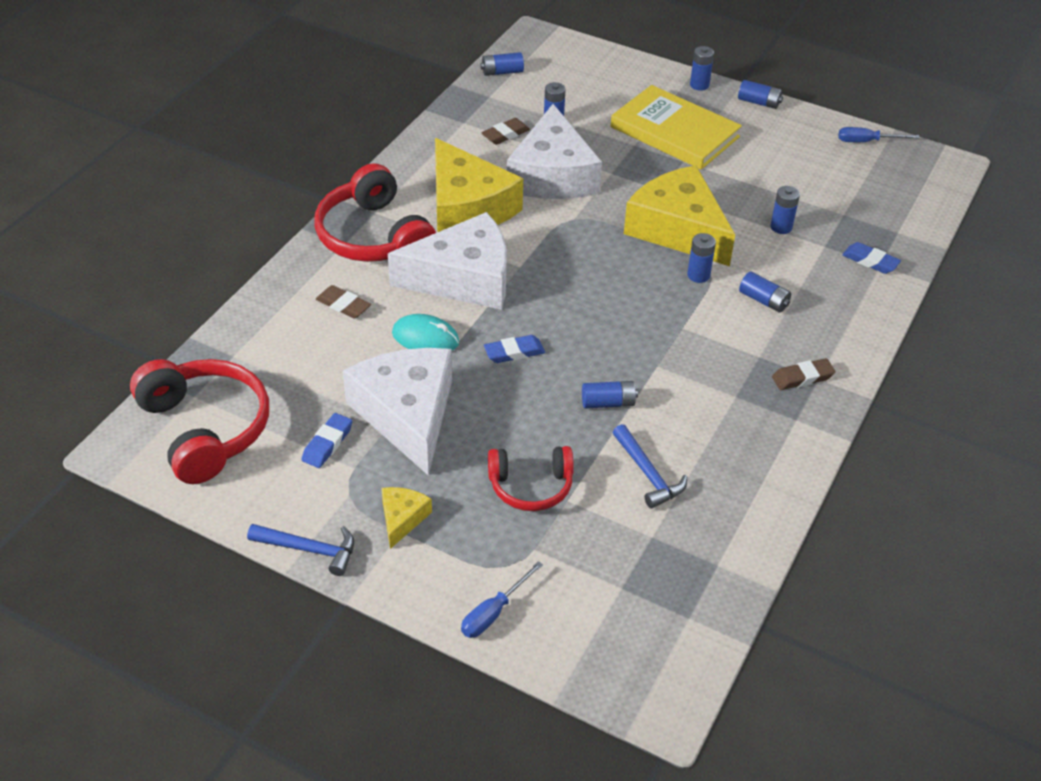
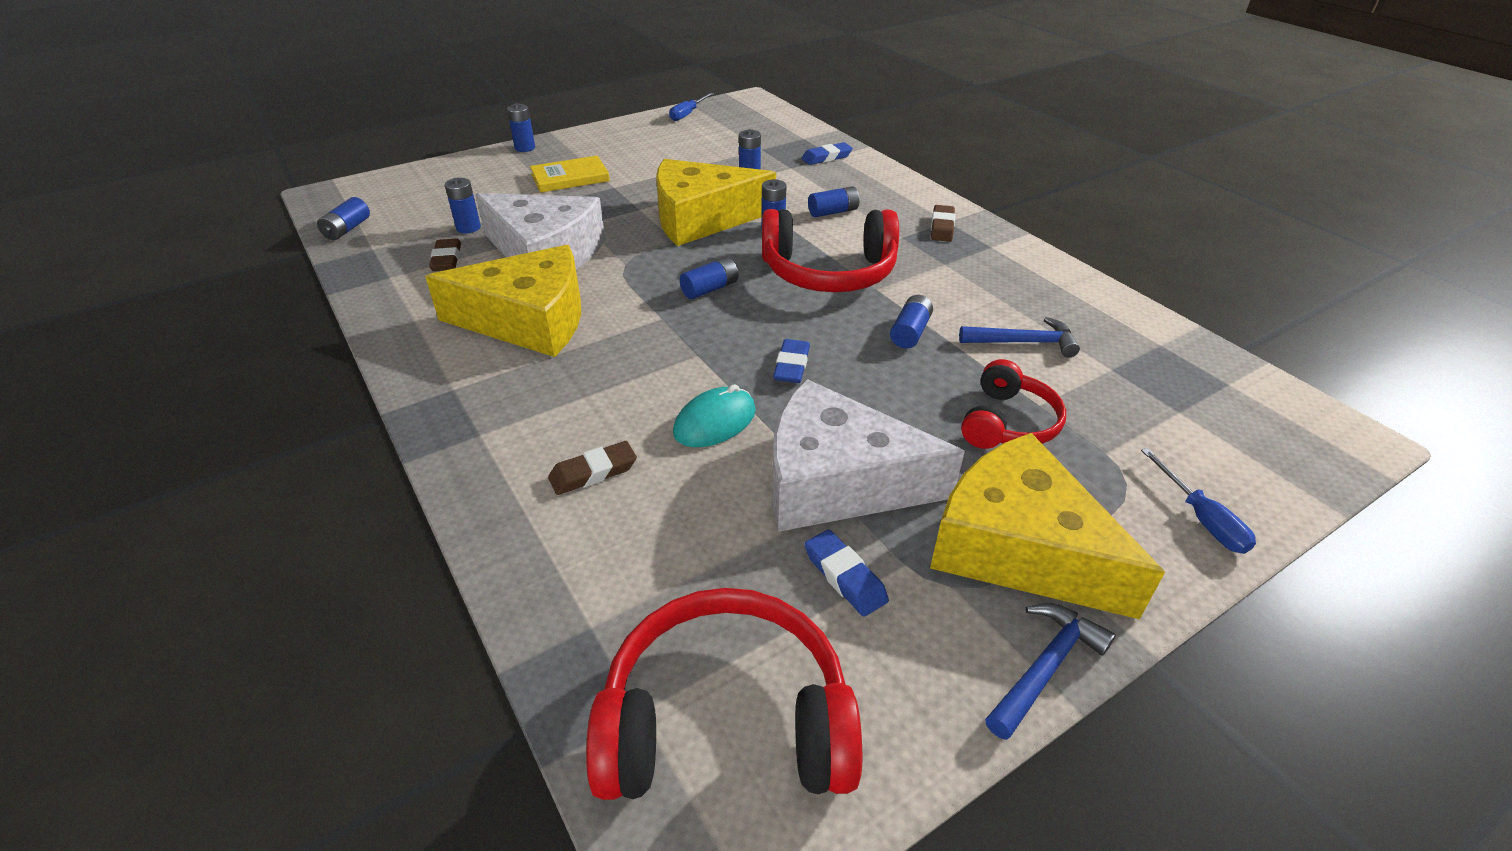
camera: 60 degrees left, 5 degrees down
red headphones [315,163,436,262] -> red headphones moved to [762,209,899,292]
yellow cheese [381,487,432,549] -> yellow cheese [930,433,1165,619], size x2.27
white cheese [388,212,507,310] -> none
yellow book [611,85,742,170] -> yellow book [530,156,610,193], size x0.60
blue battery [738,80,783,109] -> blue battery moved to [680,257,738,299]

